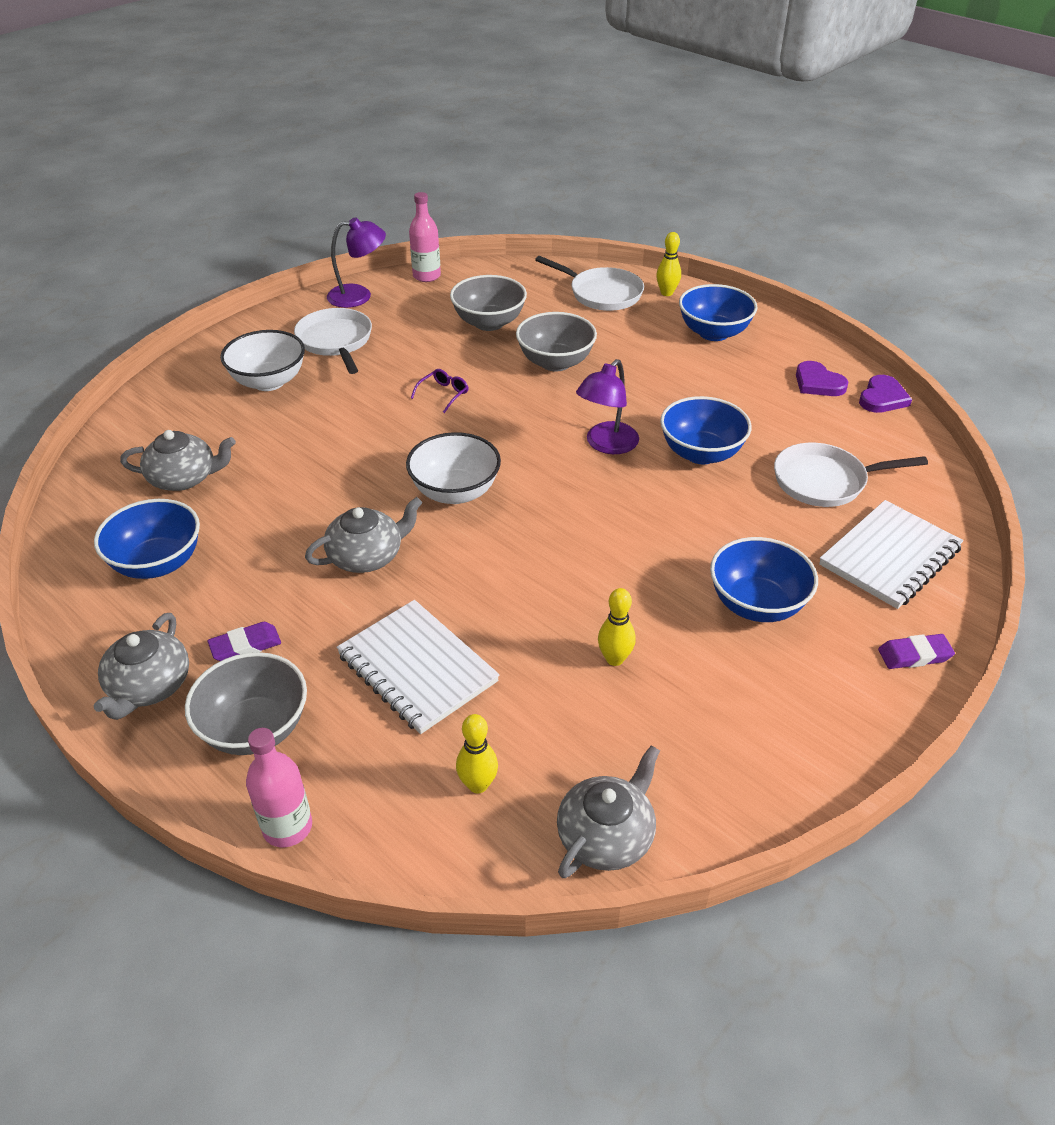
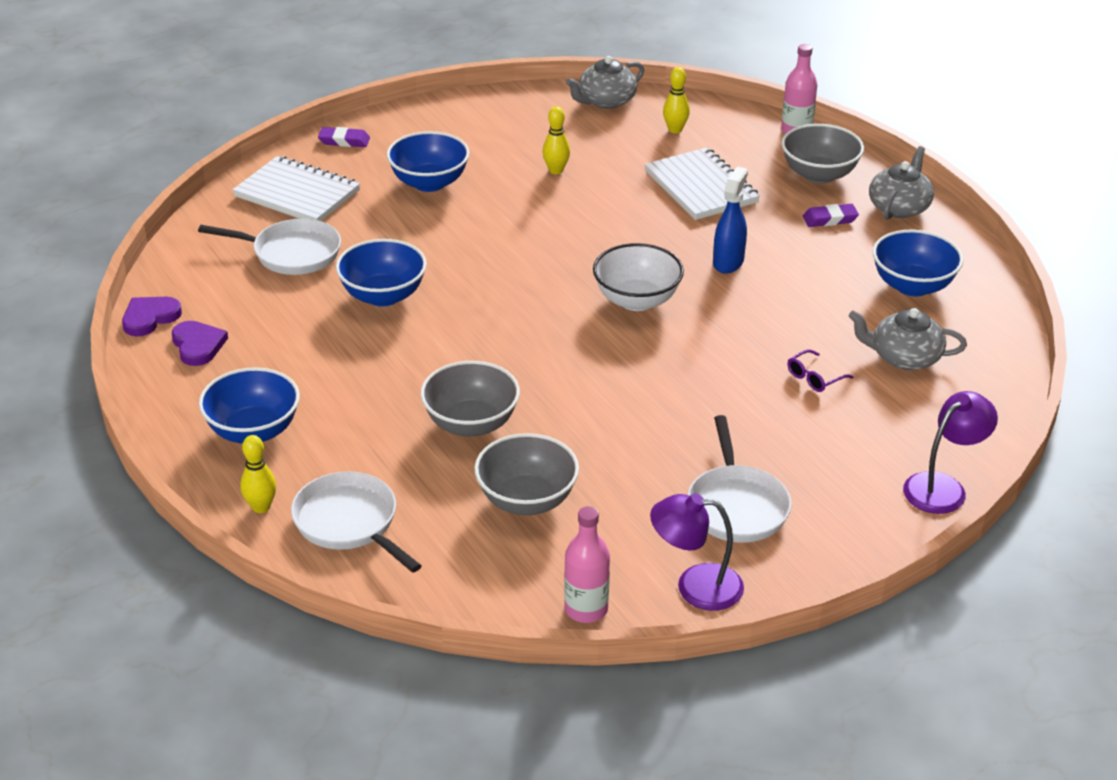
camera: 165 degrees left, 5 degrees down
white bowl [220,330,305,391] -> none
grey teapot [305,497,422,573] -> blue spray bottle [713,167,748,274]
purple glasses [411,369,468,413] -> purple glasses moved to [788,350,853,392]
purple lamp [576,359,639,454] -> purple lamp moved to [903,391,998,514]
white notebook [819,500,963,609] -> white notebook turned 60 degrees clockwise [232,156,360,221]

